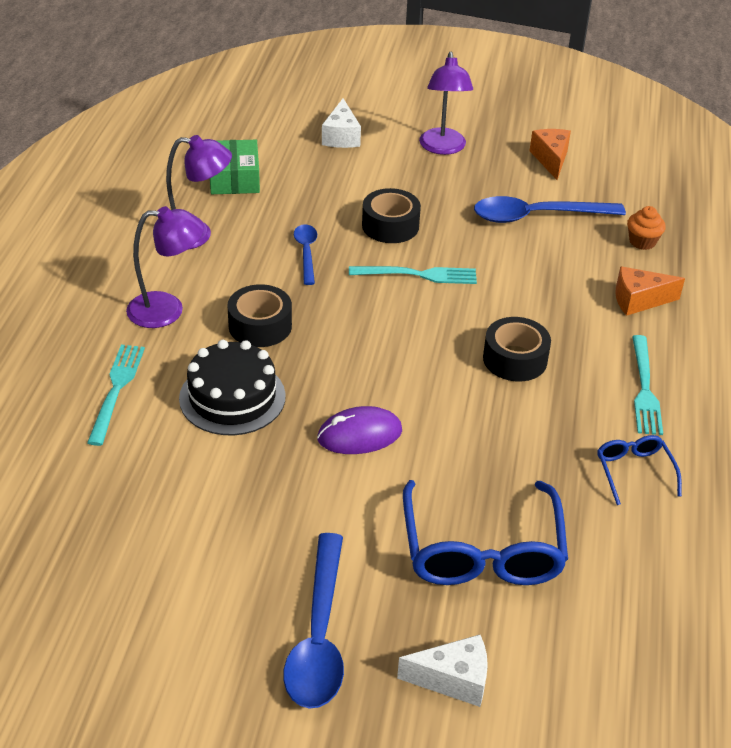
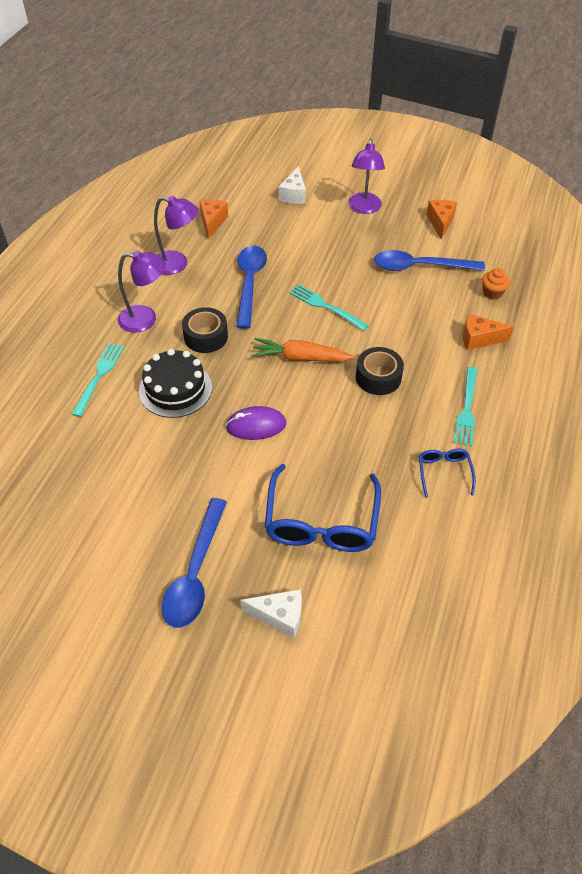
camera: 10 degrees right, 10 degrees up
green box [210,140,260,194] -> orange cheese [199,200,228,239]
blue spoon [294,224,317,285] -> blue spoon [236,246,267,329], size x1.78
turquoise fork [349,266,477,284] -> turquoise fork turned 150 degrees counterclockwise [289,284,369,331]
black tape [362,188,421,243] -> none
none -> orange carrot [251,338,354,362]

